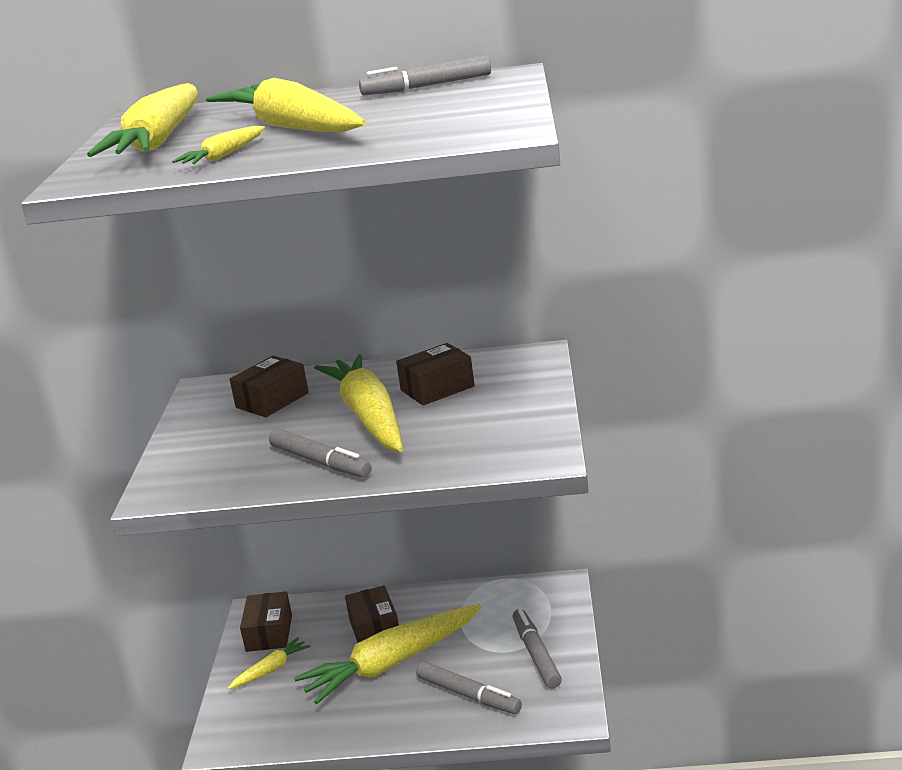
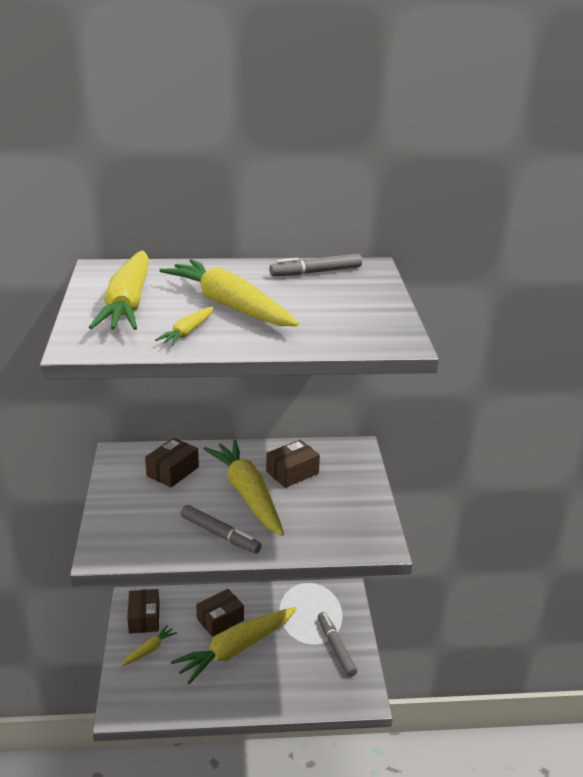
camera: 10 degrees left, 5 degrees up
brown box [345,585,399,643] -> brown box turned 75 degrees clockwise [196,589,244,637]
grey marker [416,662,522,714] -> none

